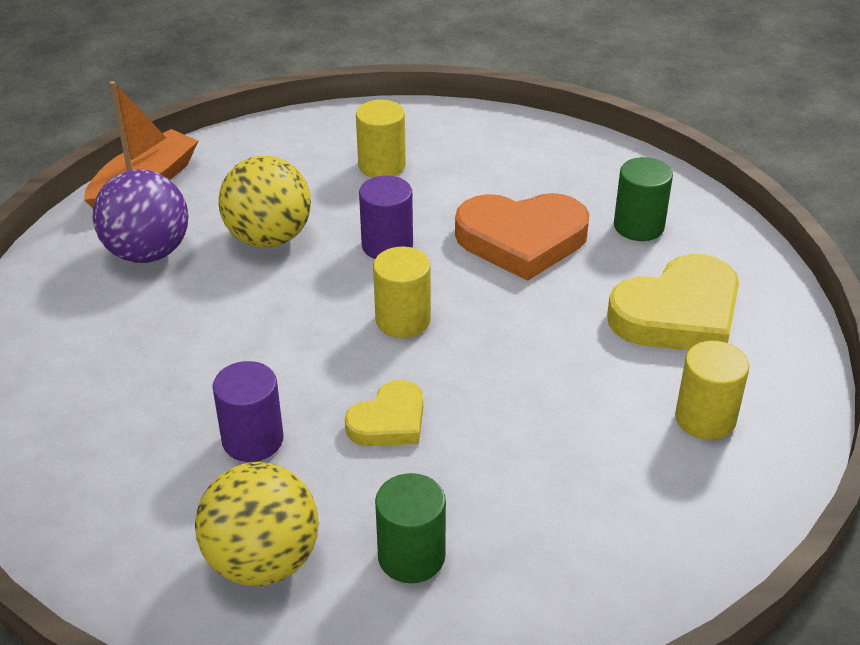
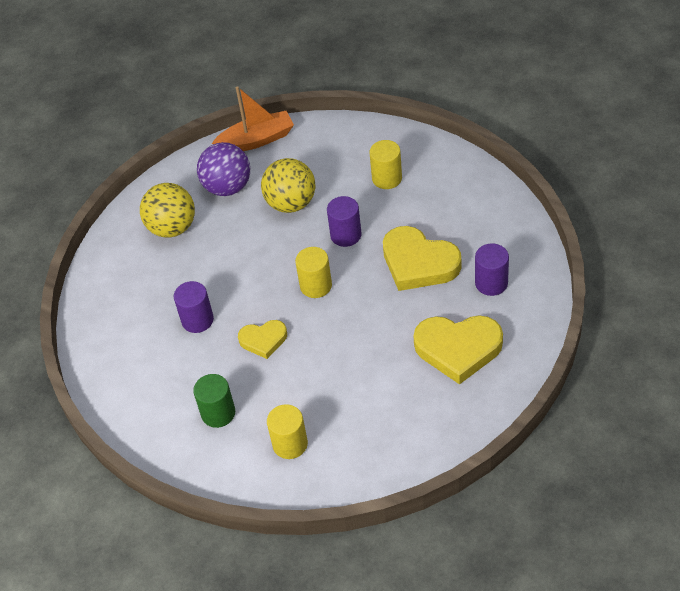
camera: 40 degrees right, 10 degrees up
yellow ball [195,462,319,586] -> yellow ball moved to [140,183,195,238]
orange heart [455,193,589,281] -> yellow heart [383,226,462,291]
green cylinder [614,157,673,241] -> purple cylinder [475,243,509,296]
yellow cylinder [675,341,749,440] -> yellow cylinder moved to [267,404,308,459]

